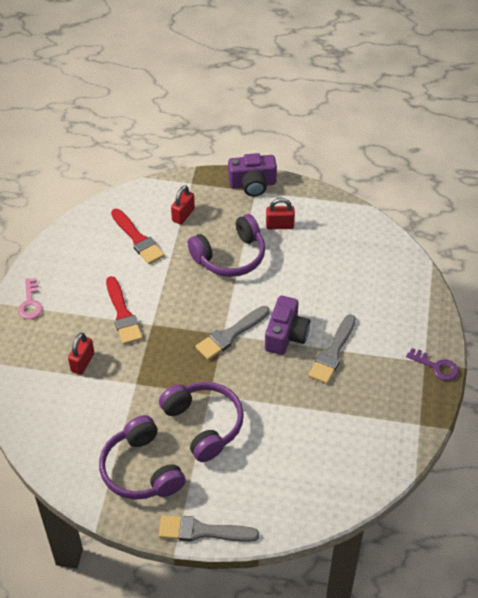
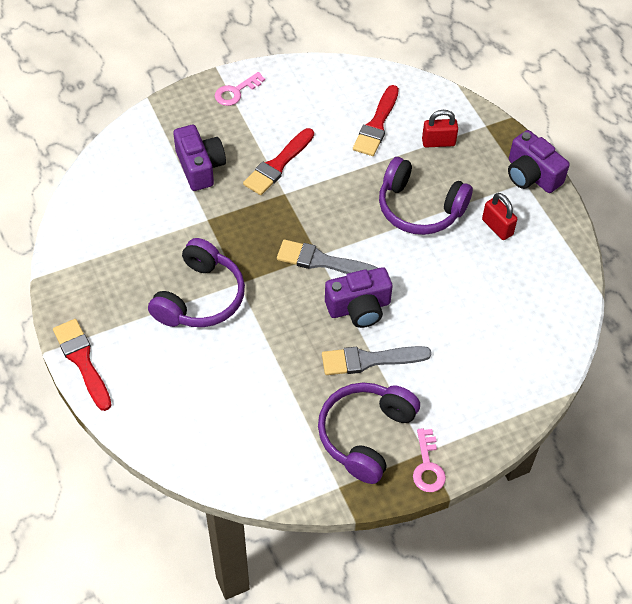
camera: 55 degrees right, 5 degrees up
red padlock [68,333,94,375] -> purple camera [173,125,226,191]
purple headphones [99,415,186,500] -> purple headphones moved to [318,383,420,484]
grey brush [159,515,259,542] -> red brush [53,319,112,411]
purple key [406,348,459,381] -> pink key [413,428,446,492]

